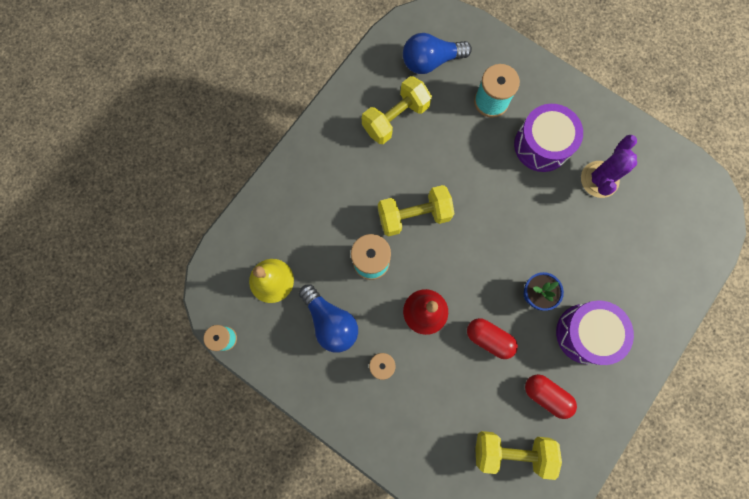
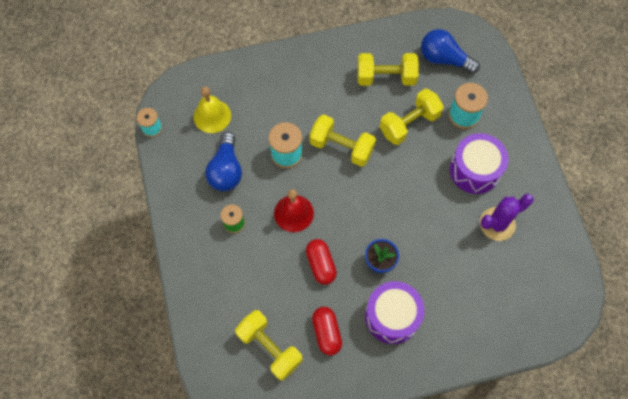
camera: 40 degrees right, 10 degrees down
none -> yellow dumbbell [380,89,444,145]

